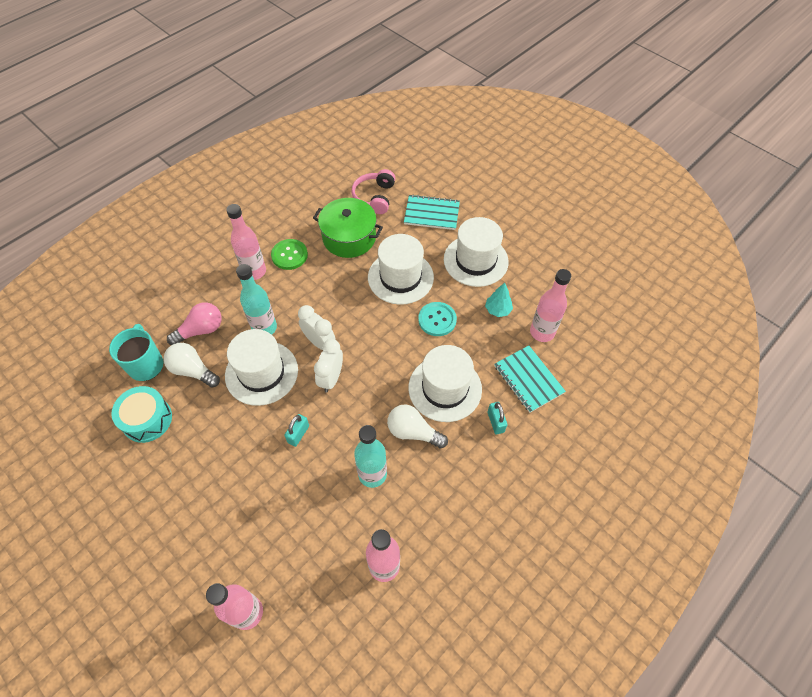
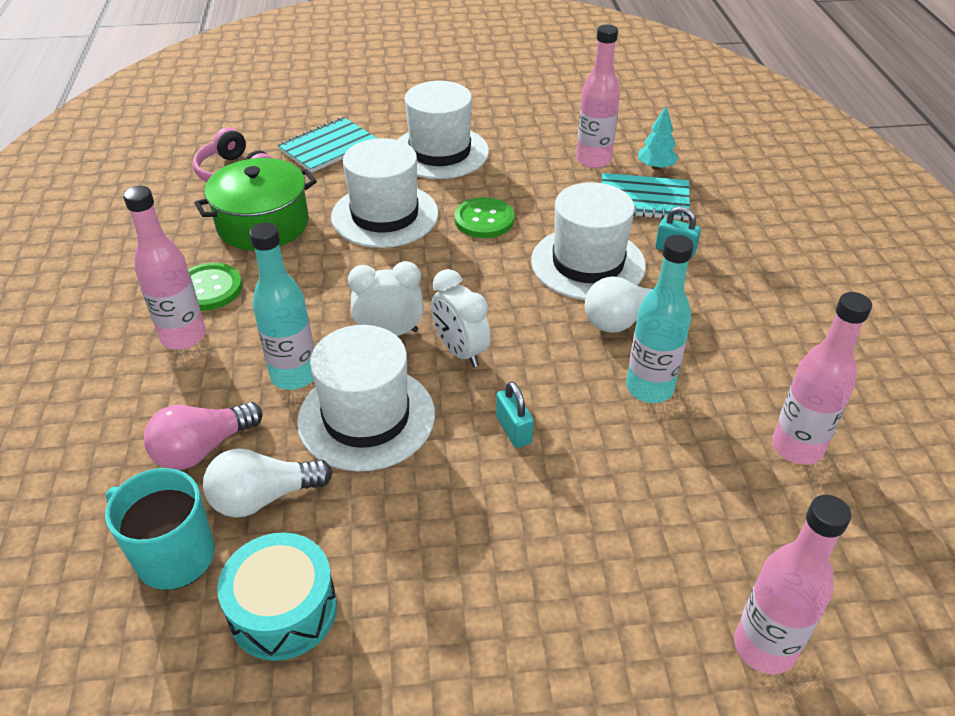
camera: 50 degrees left, 15 degrees down
pink light bulb [167,303,222,345] -> pink light bulb turned 135 degrees counterclockwise [144,402,263,470]
turquoise button [418,302,457,336] -> green button [454,197,514,238]
turquoise tree [485,283,513,317] -> turquoise tree moved to [638,106,678,170]

